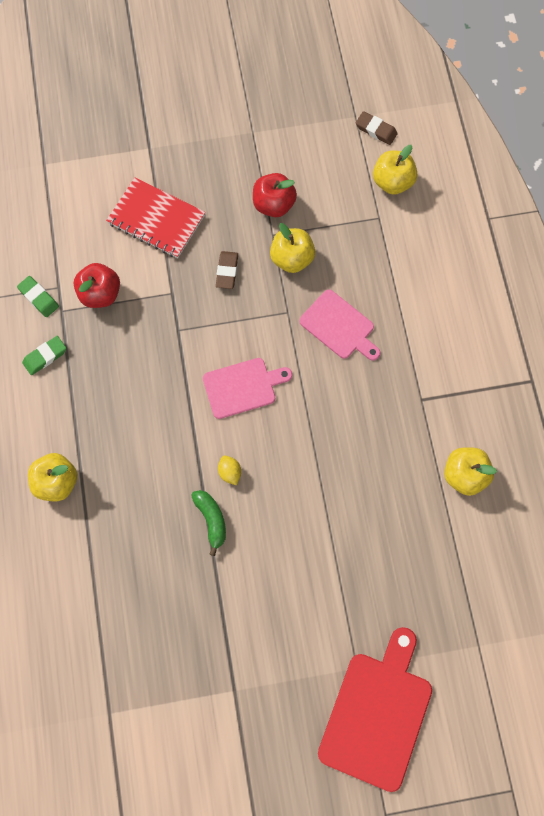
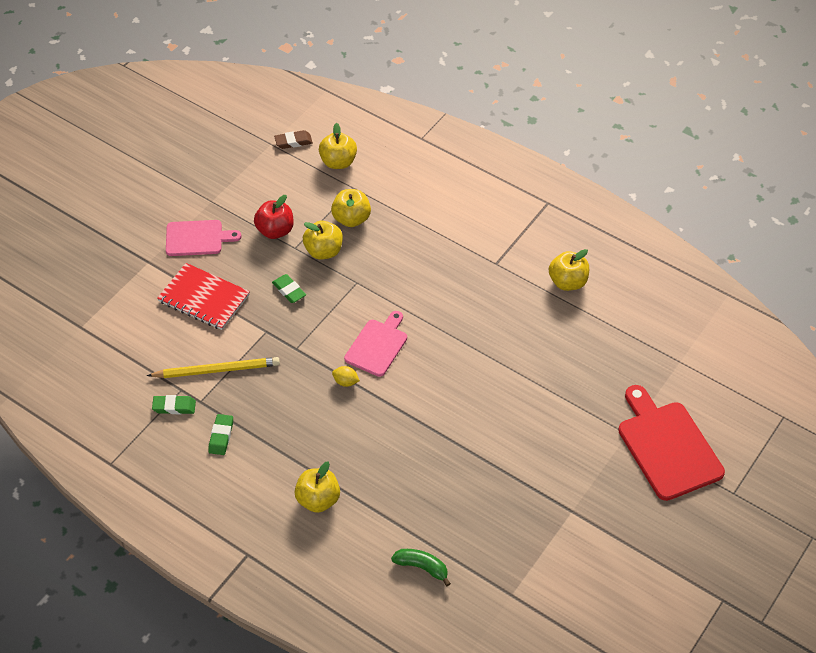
camera: 45 degrees left, 20 degrees down
red apple [74,263,120,308] -> yellow pencil [147,357,280,378]
red notebook [106,177,205,258] -> red notebook turned 45 degrees clockwise [157,263,250,330]
green banana [191,490,226,556] -> green banana moved to [391,549,451,586]
brown eraser [216,251,238,289] -> green eraser [272,274,306,303]
yellow lemon [218,455,241,485] -> yellow lemon moved to [332,366,360,387]
pink cutting board [299,289,380,361] -> pink cutting board moved to [166,220,242,256]
none -> yellow apple [331,189,371,227]

